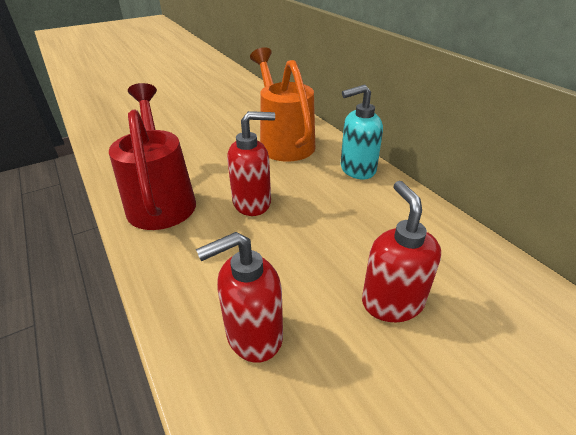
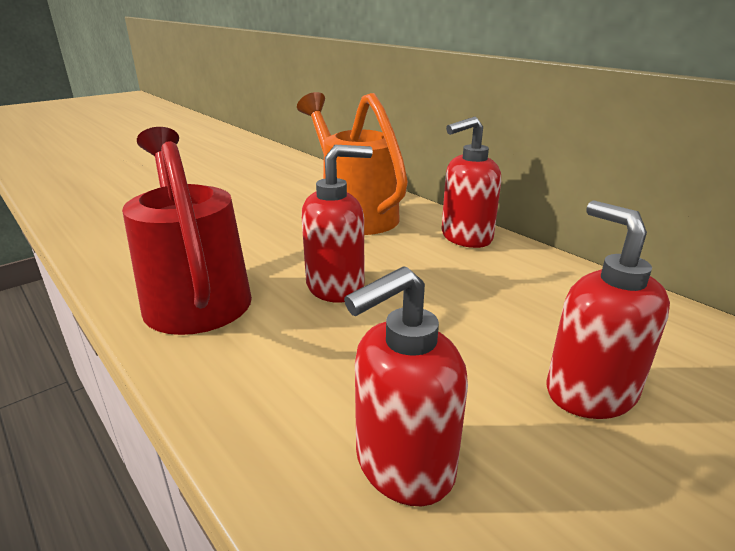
camera: 10 degrees left, 10 degrees down
turquoise soap dispenser [340,85,383,180] -> red soap dispenser [441,116,501,248]

